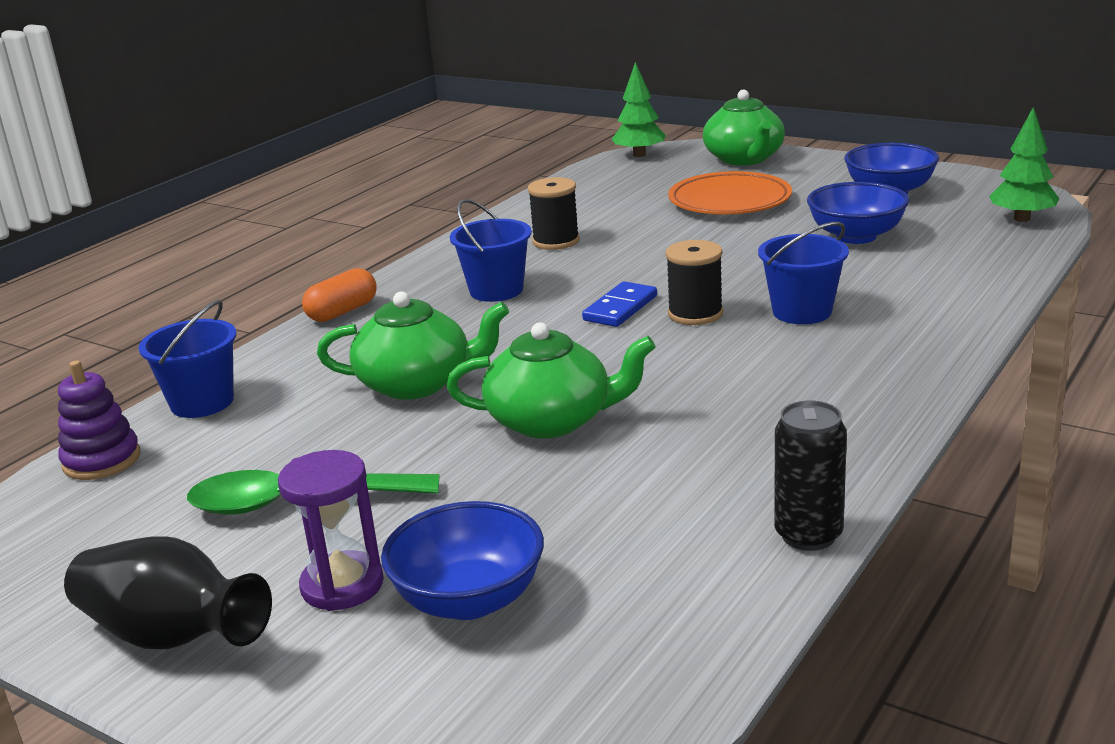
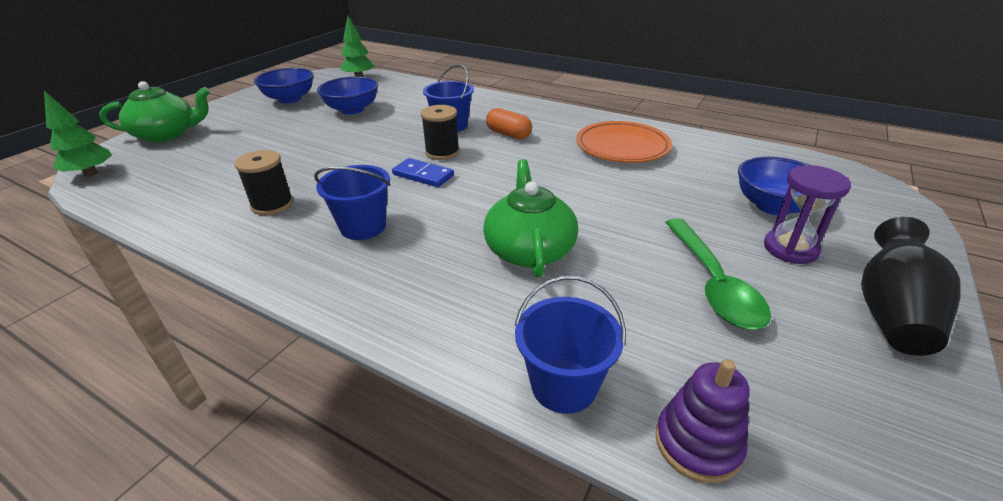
camera: 95 degrees left, 10 degrees up
orange capsule [302,268,377,322] -> orange capsule moved to [486,108,532,139]
green teapot [446,322,656,438] -> none
orange plate [668,171,792,214] -> orange plate moved to [576,121,672,163]
black can [774,400,847,551] -> none

